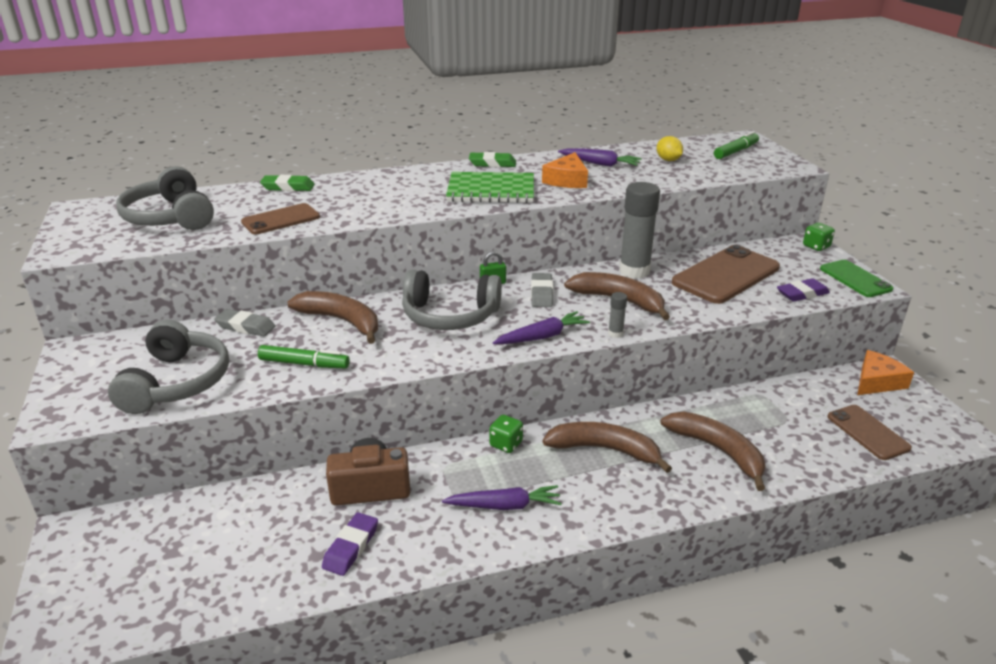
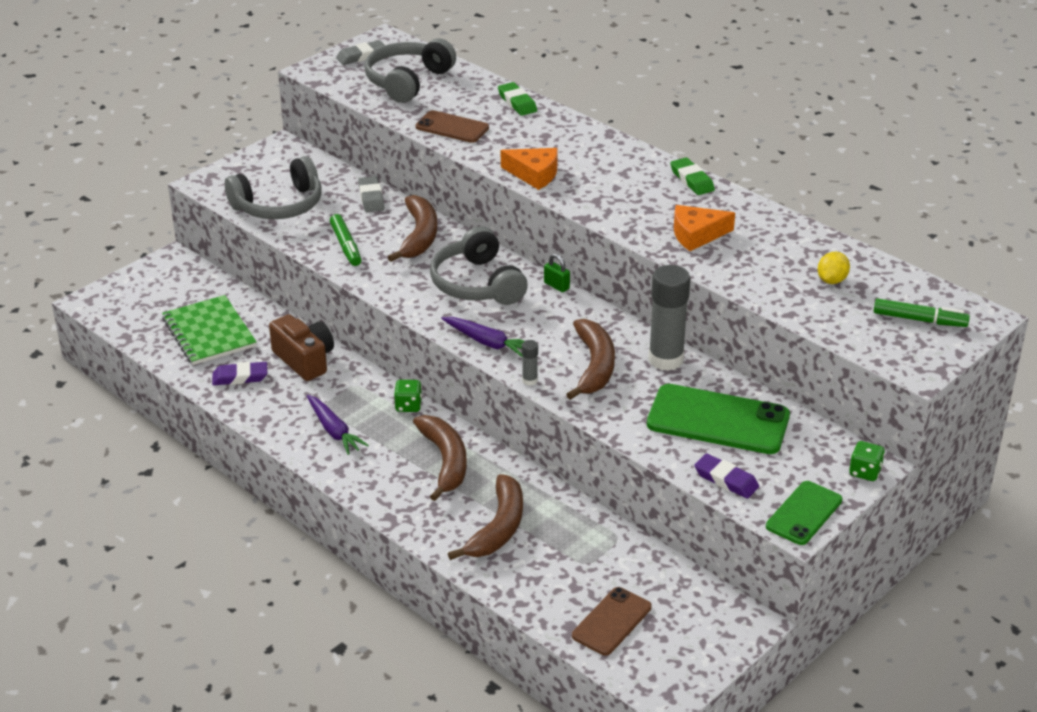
camera: 60 degrees right, 5 degrees up
green notebook [446,172,534,203] -> green notebook moved to [162,295,257,365]
grey eraser [531,273,553,307] -> grey eraser moved to [336,40,385,65]
purple carrot [558,148,642,167] -> none
brown phone [672,245,780,304] -> green phone [647,384,790,454]
orange cheese [857,350,914,395] -> orange cheese moved to [501,148,558,190]

